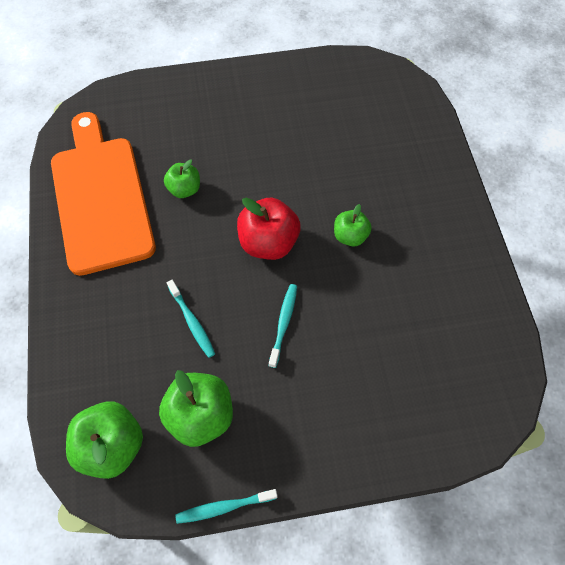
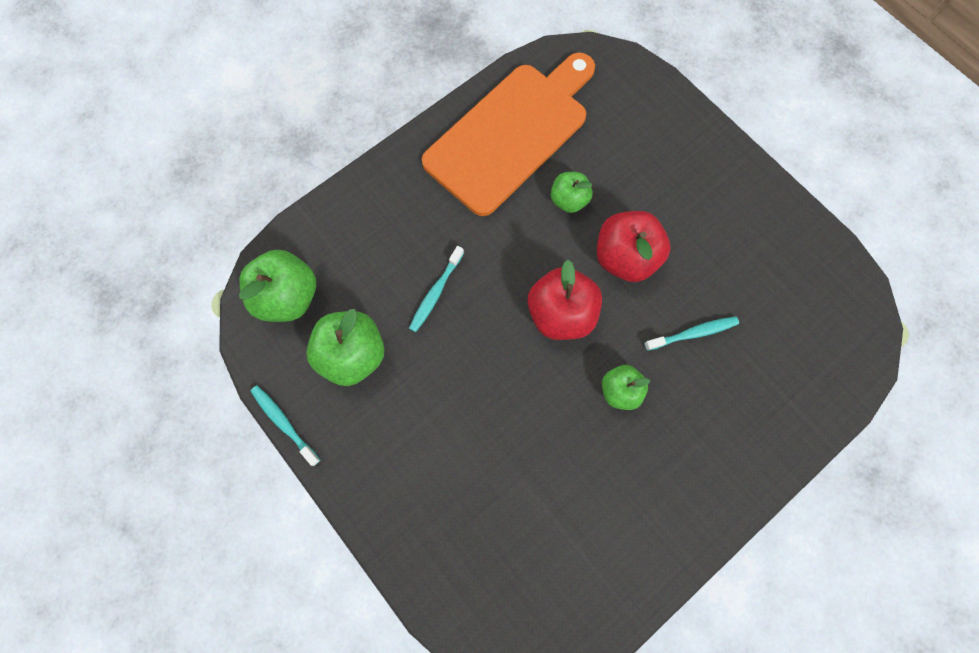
camera: 60 degrees right, 10 degrees up
turquoise toothbrush [269,284,297,368] -> turquoise toothbrush moved to [644,316,739,351]
none -> red apple [597,211,671,282]

